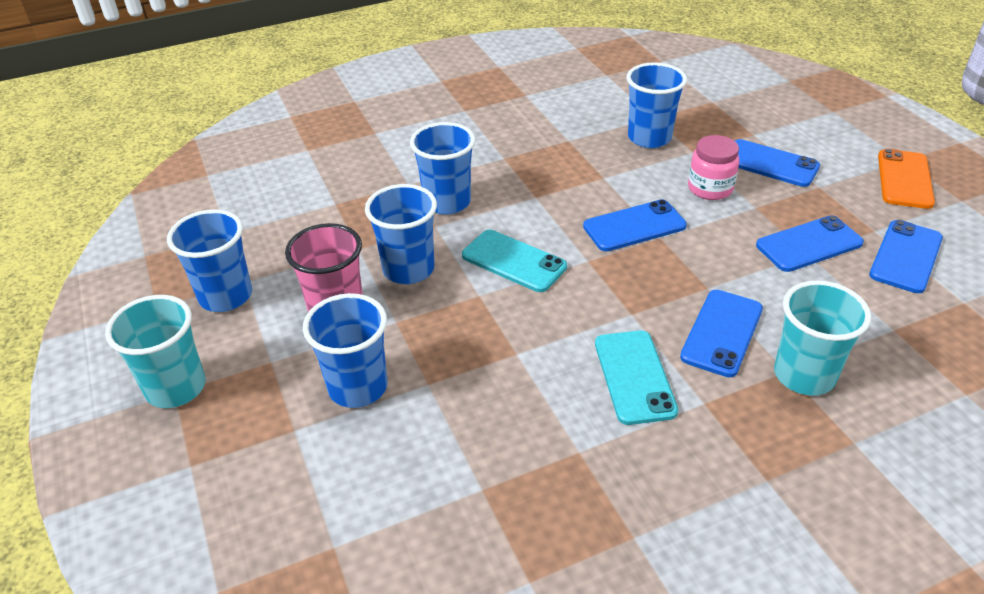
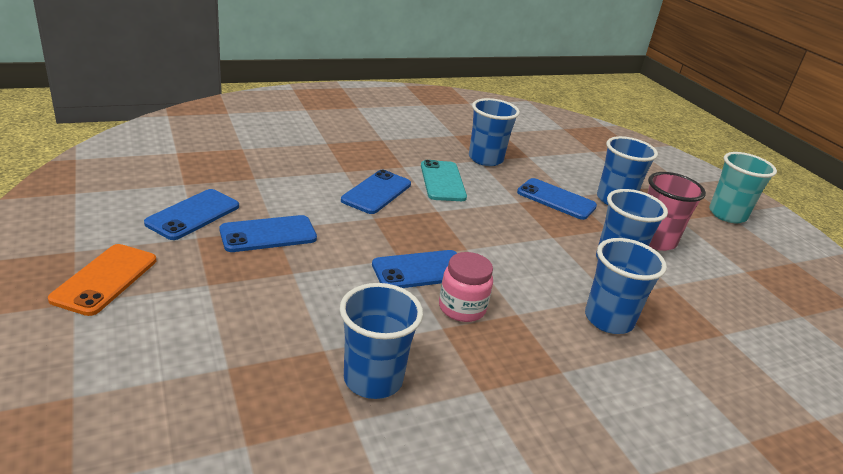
camera: 175 degrees right, 10 degrees down
blue cup [167,209,252,312] -> blue cup moved to [469,98,520,166]
turquoise phone [462,230,567,292] -> none
pink jar [688,135,739,200] -> pink jar moved to [439,252,493,322]
blue phone [735,139,820,187] -> blue phone moved to [517,178,597,220]
turquoise cup [774,280,871,396] -> none

